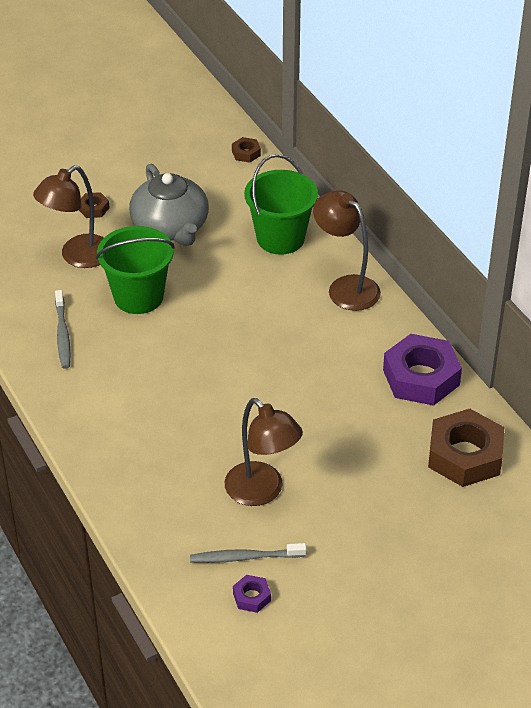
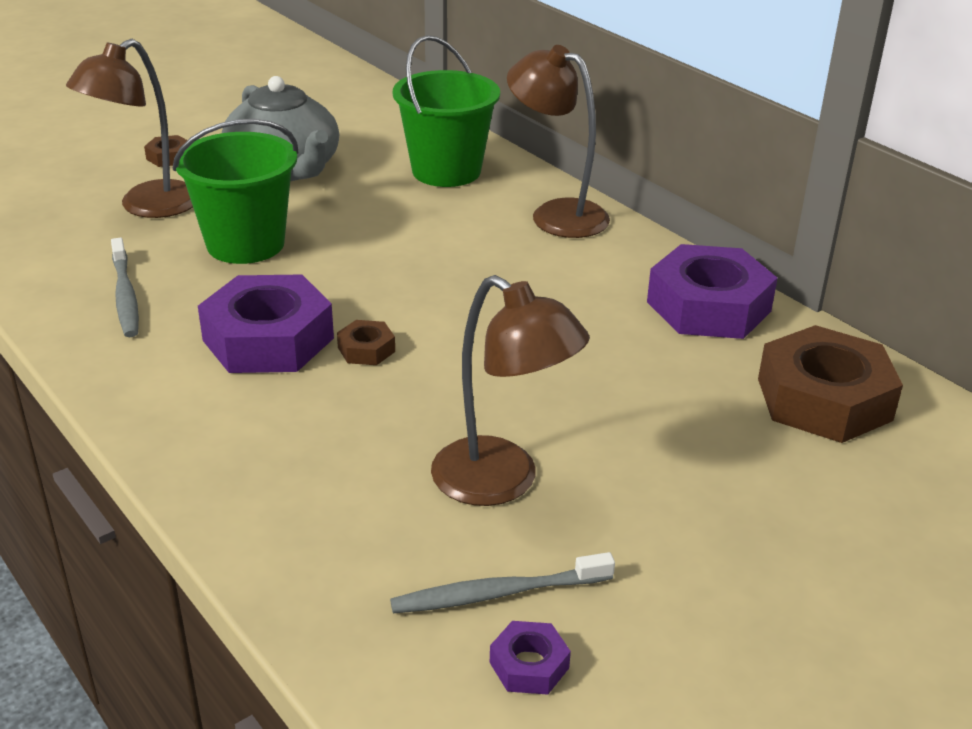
camera: 10 degrees left, 10 degrees down
brown nut [232,137,261,163] -> brown nut moved to [337,320,395,365]
none -> purple nut [198,275,334,373]

